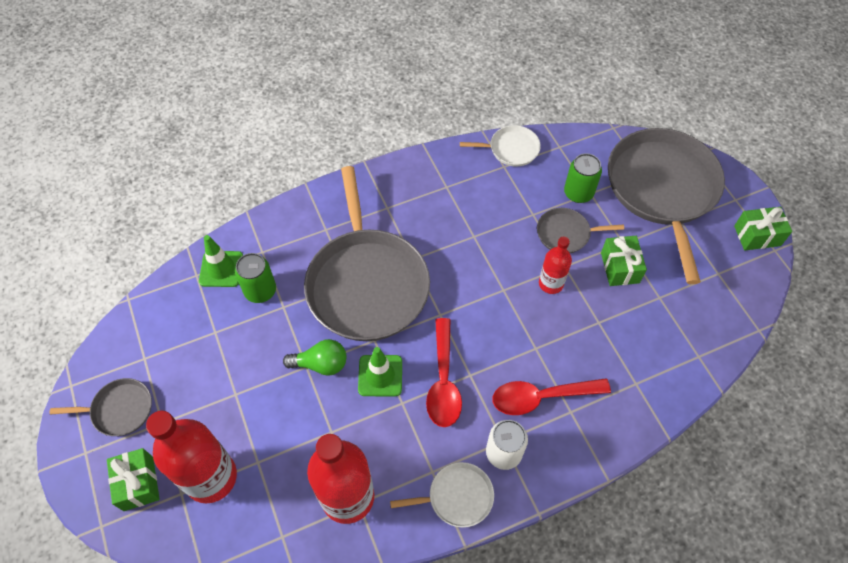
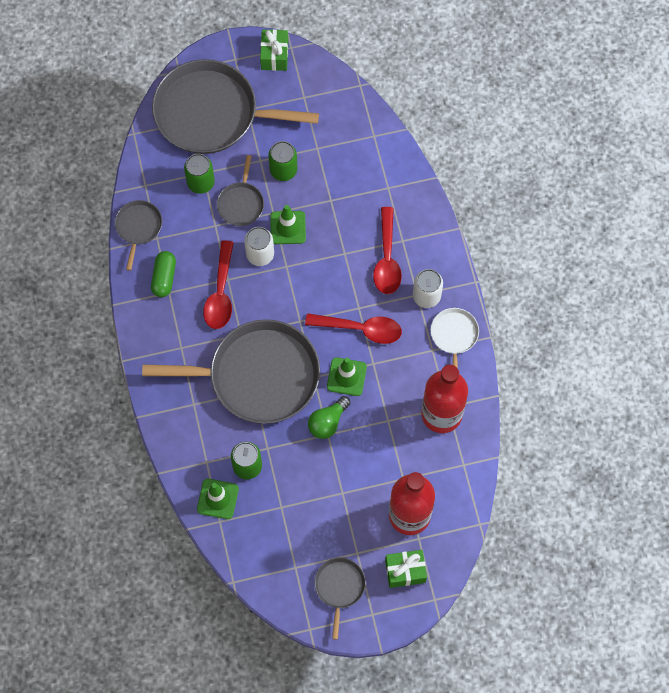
camera: 80 degrees left, 10 degrees up
green light bulb [283,339,347,376] -> green light bulb turned 150 degrees counterclockwise [308,396,350,439]
white pan [460,125,541,167] -> grey pan [115,200,162,271]
red bottle [539,236,572,294] -> green traffic cone [270,205,306,244]
green gift [601,236,647,286] -> green can [268,141,297,181]
none -> green capsule [151,251,176,297]
none -> red spoon [203,240,234,329]
none -> white can [244,227,274,266]

